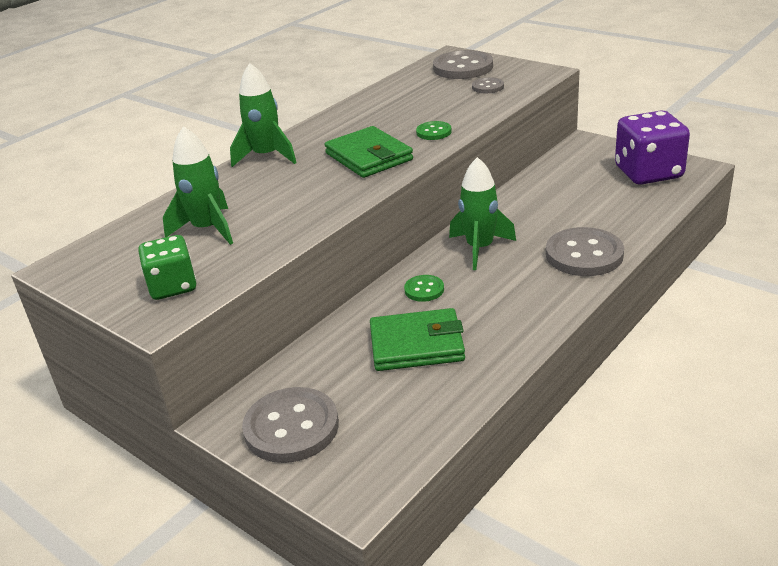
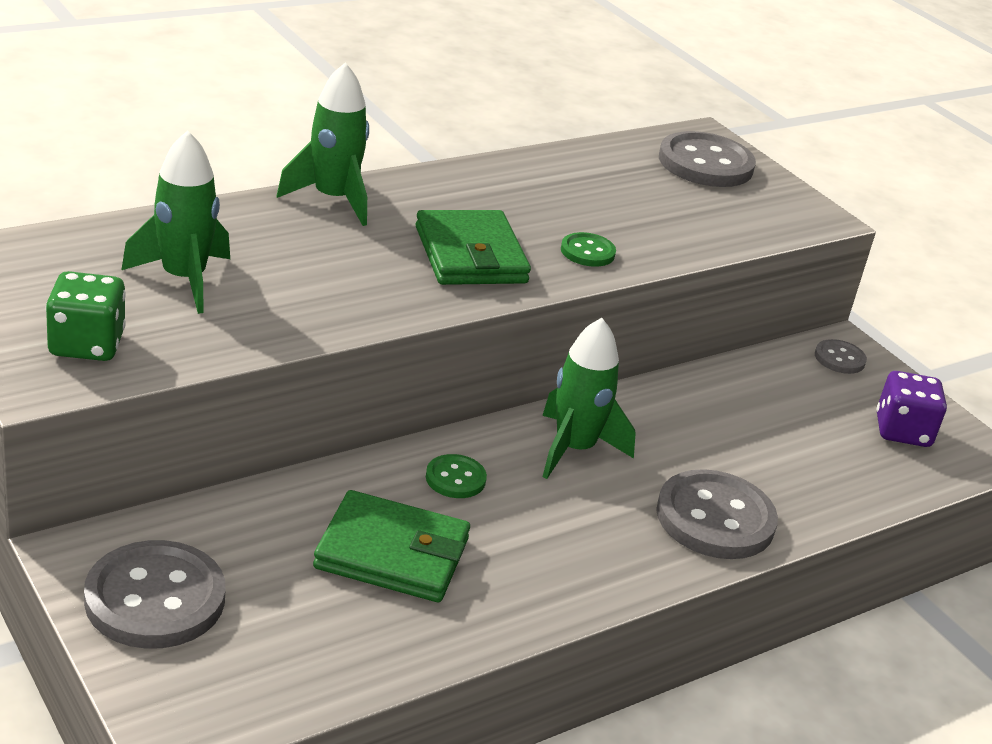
camera: 10 degrees right, 0 degrees up
grey button [472,77,504,93] -> grey button moved to [815,339,867,374]
purple dice [615,110,690,185] -> purple dice [877,371,947,447], size x0.62

